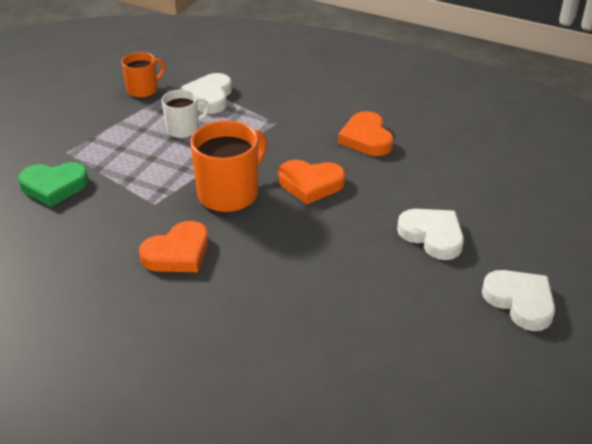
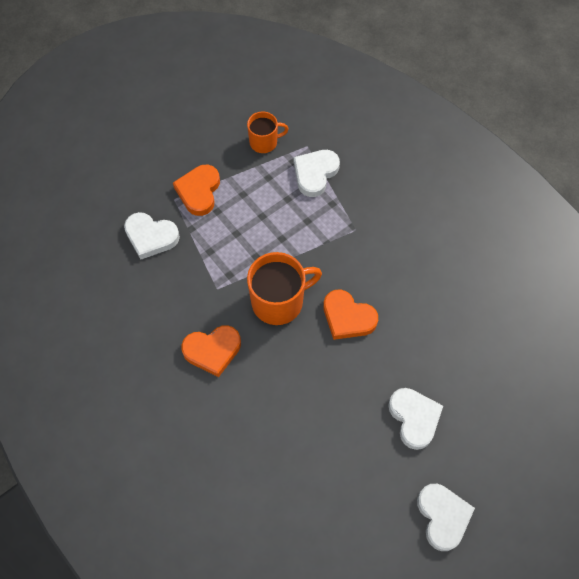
camera: 25 degrees right, 25 degrees up
green heart [18,162,89,207] -> white heart [124,212,180,259]
white mug [162,89,210,138] -> none
orange heart [338,111,393,156] -> orange heart moved to [173,165,220,216]

